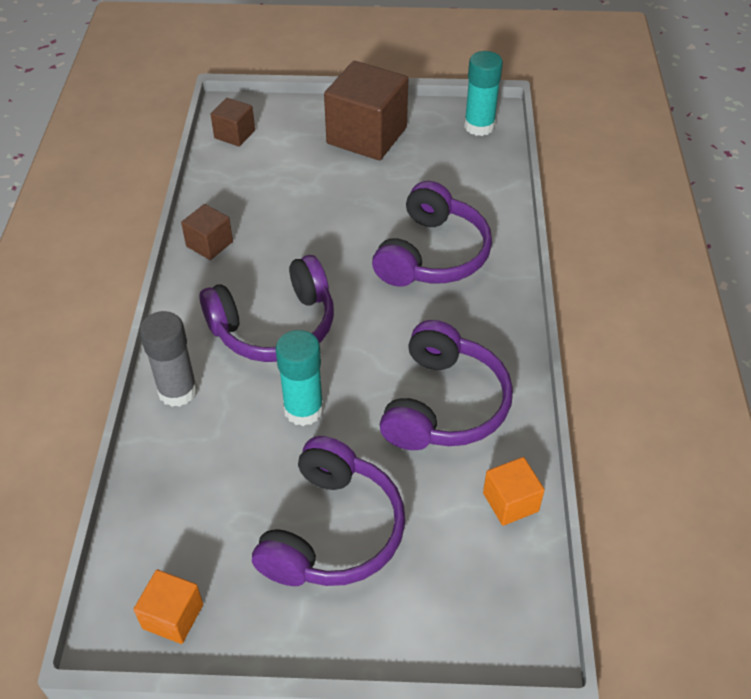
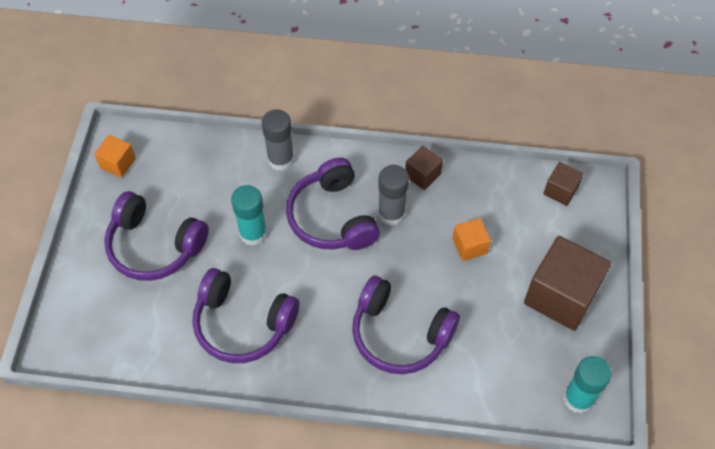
camera: 95 degrees right, 10 degrees up
orange cube [483,457,545,526] -> orange cube moved to [453,218,491,261]
none -> grey glue stick [378,165,409,226]

